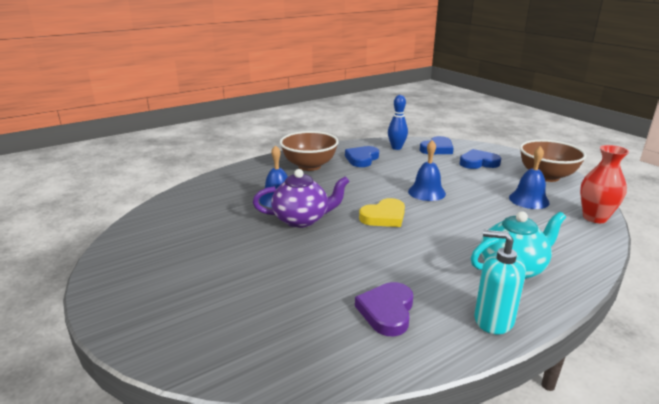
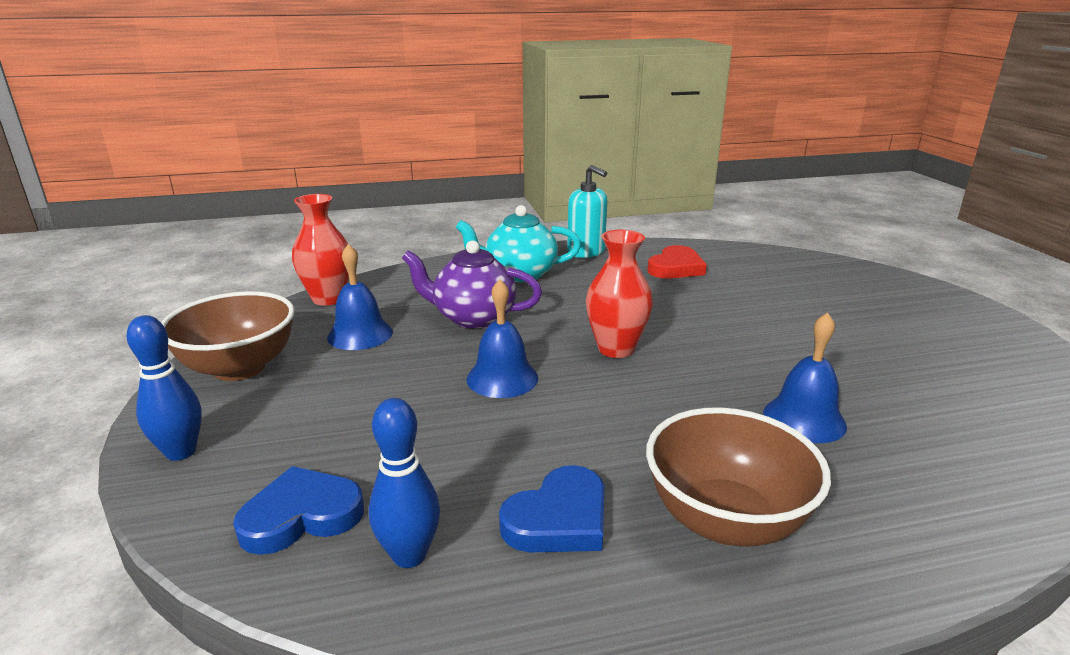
camera: 160 degrees left, 0 degrees up
purple teapot [253,169,350,228] -> purple teapot moved to [402,240,542,328]
purple heart [355,282,413,336] -> red heart [647,245,707,279]
yellow heart [359,198,405,227] -> red vase [586,230,653,358]
blue heart [459,149,501,169] -> none
none -> blue bowling pin [127,315,202,461]

